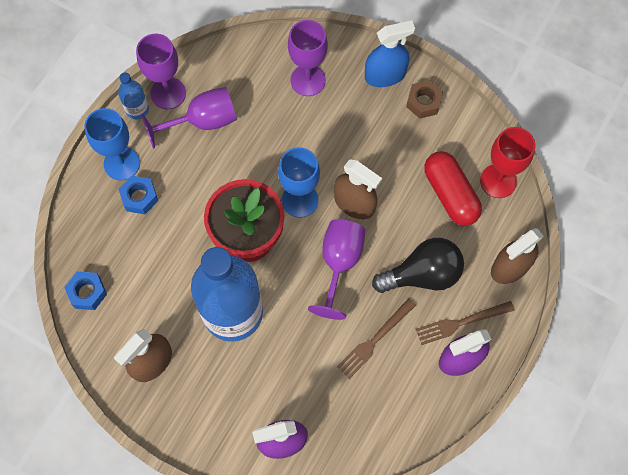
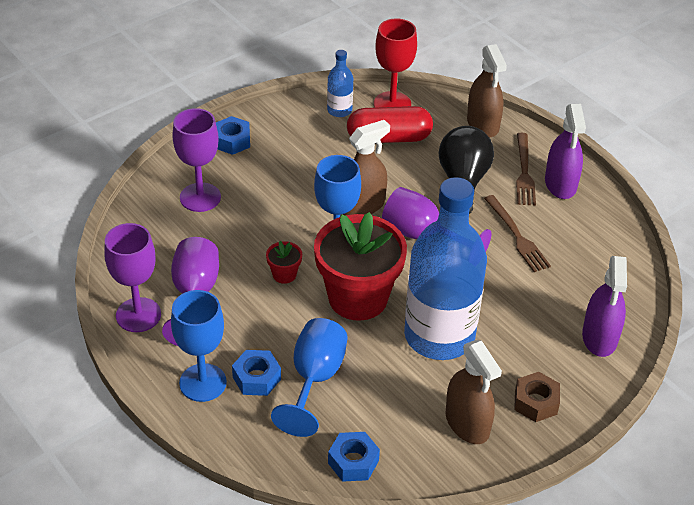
camera: 70 degrees left, 25 degrees down
blue bottle [118,72,149,119] -> blue bottle moved to [327,50,353,117]
blue spray bottle [365,21,415,87] -> blue nut [216,116,250,155]
brown nut [406,80,443,119] -> brown nut moved to [514,372,560,422]
none -> red flower pot [266,241,302,284]
none -> blue goblet [271,318,348,437]

